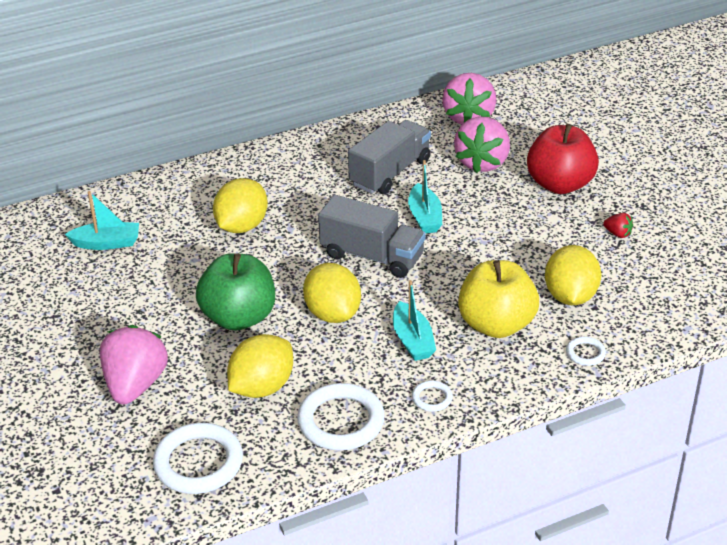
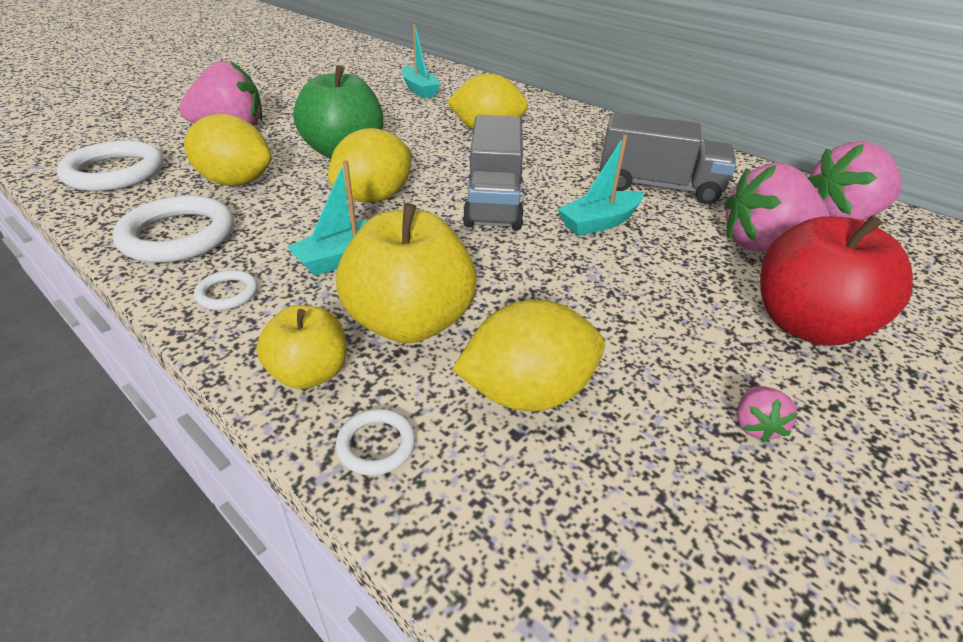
camera: 65 degrees right, 0 degrees up
red strawberry [603,213,633,238] -> pink strawberry [737,386,798,442]
none -> yellow apple [256,305,347,389]

